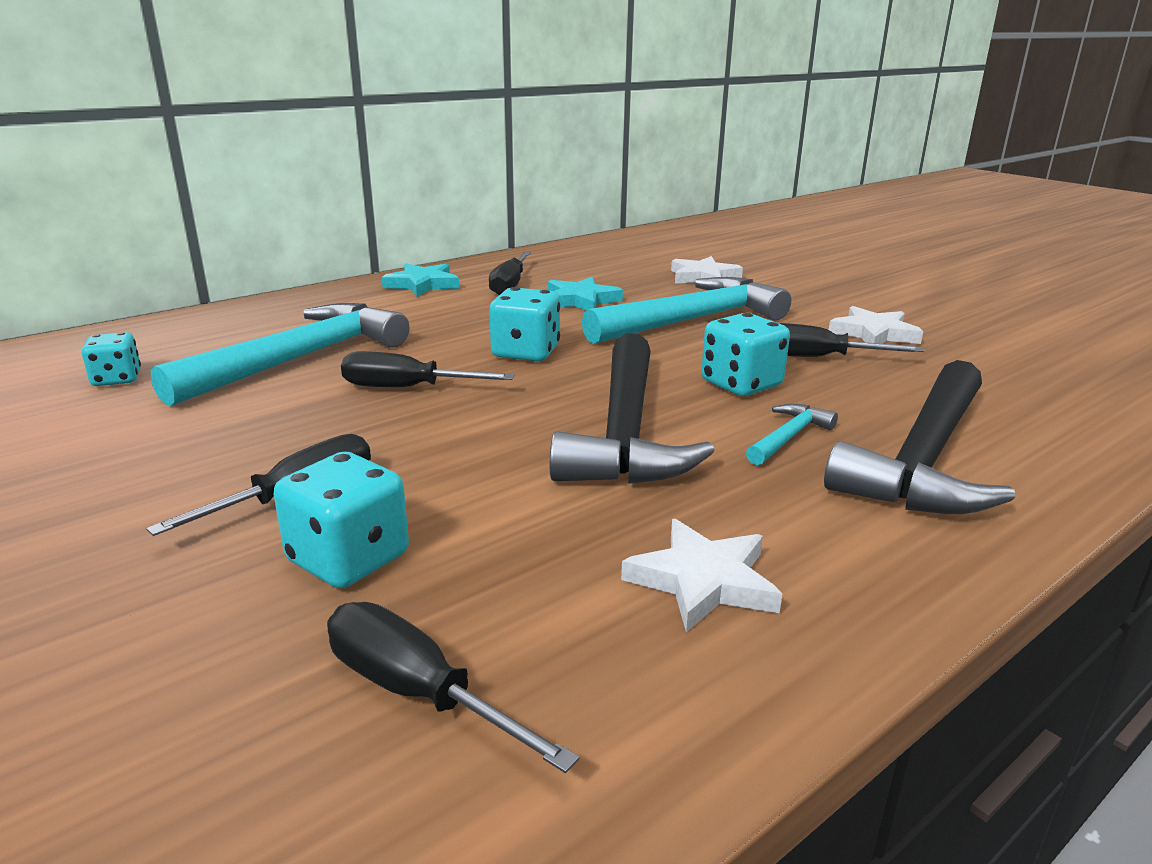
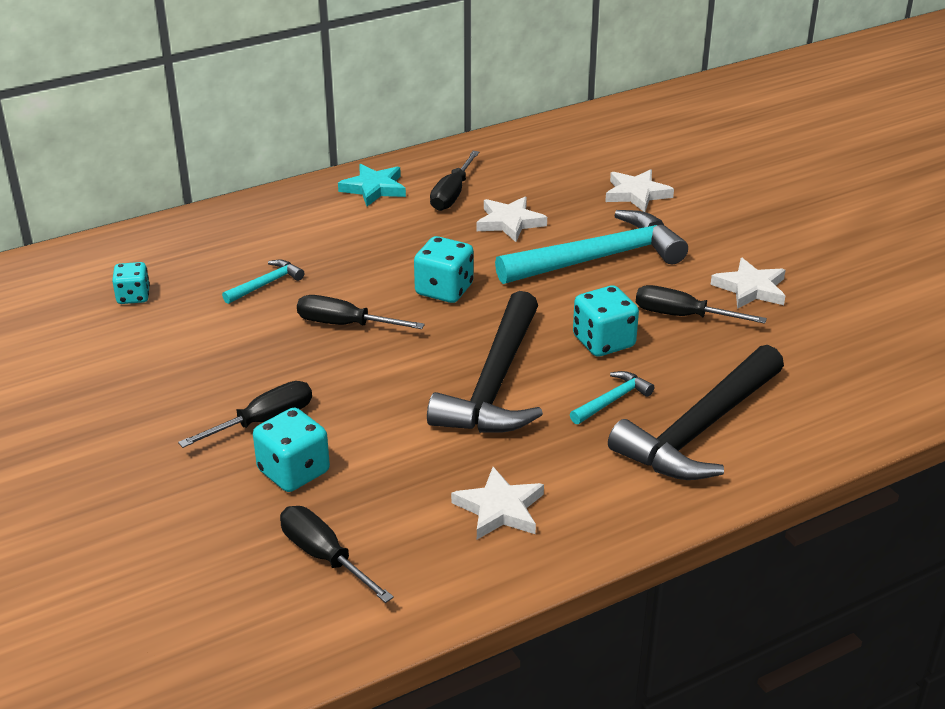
camera: 10 degrees right, 10 degrees up
turquoise hammer [151,303,409,407] -> turquoise hammer [222,260,304,304], size x0.44
turquoise star [548,277,623,310] -> white star [476,197,547,242]

